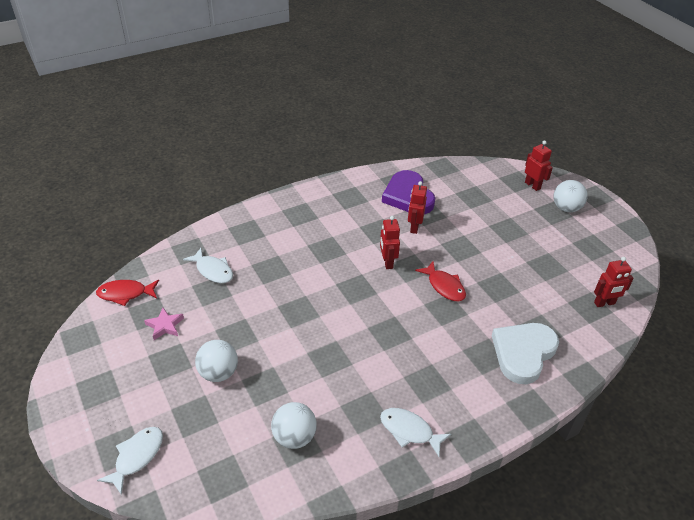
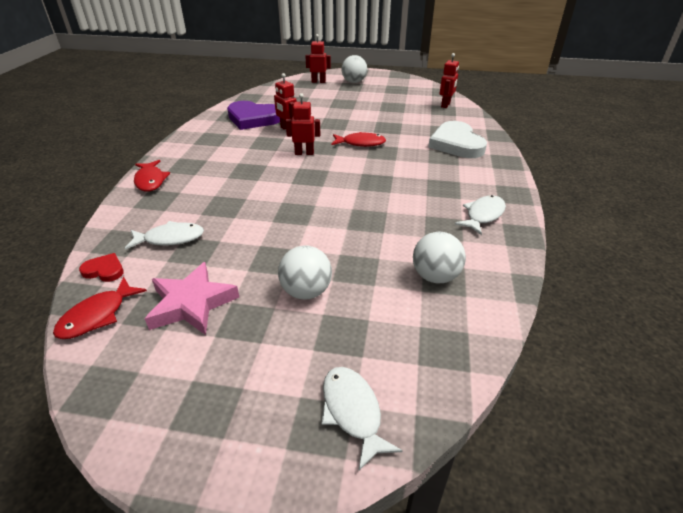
camera: 50 degrees left, 5 degrees down
pink star [144,308,184,340] -> pink star [145,262,239,335], size x1.69
red robot [380,216,400,269] -> red robot turned 150 degrees clockwise [286,93,321,155]
white fish [380,408,451,457] -> white fish turned 150 degrees clockwise [455,195,506,235]
none -> red heart [79,253,124,282]
none -> red fish [134,160,170,192]

